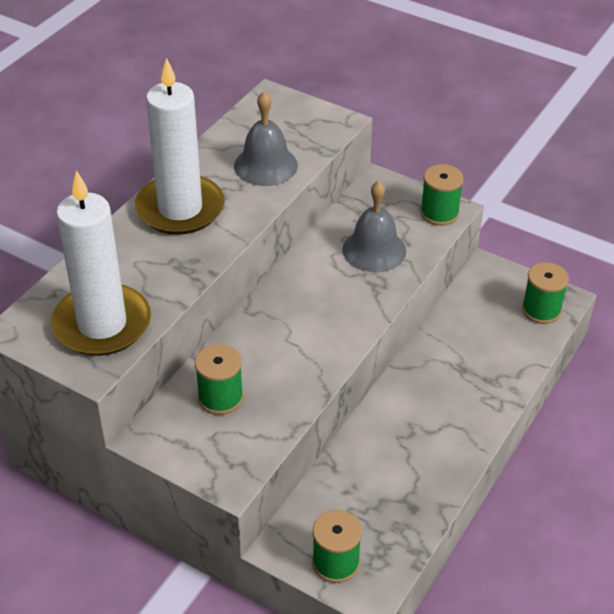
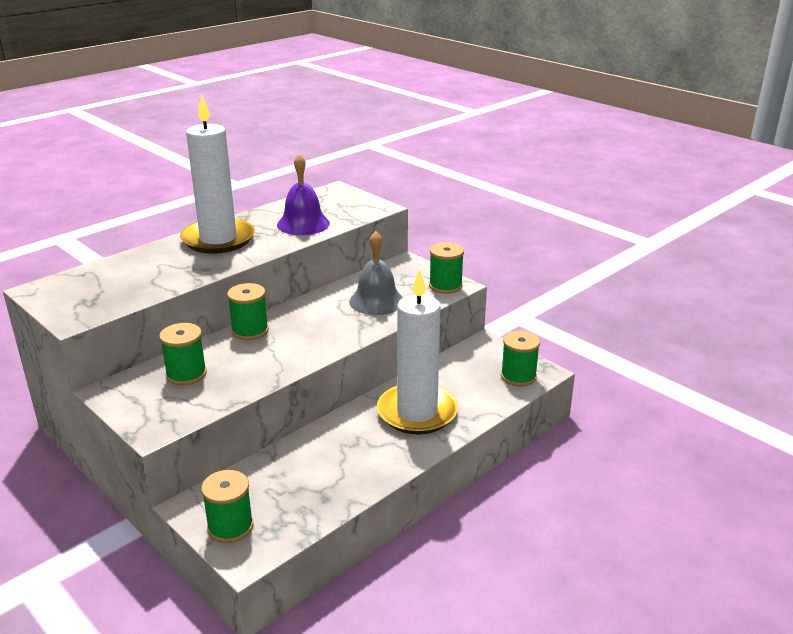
camera: 15 degrees right, 15 degrees down
white candle [51,170,151,356] -> white candle moved to [377,269,458,434]
grey bell [234,91,298,186] -> purple bell [277,154,330,235]
none -> green spool [227,283,269,340]

